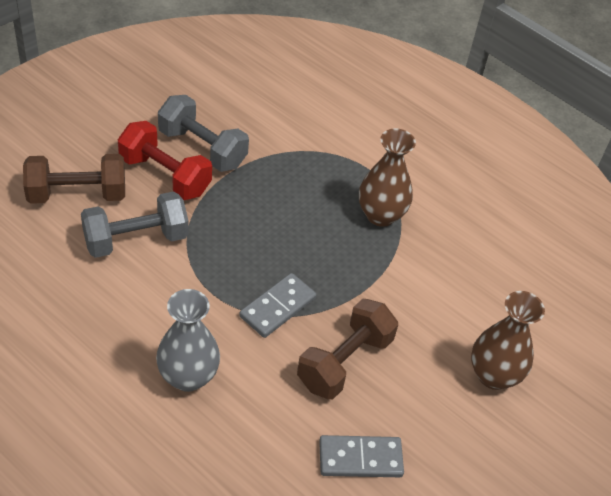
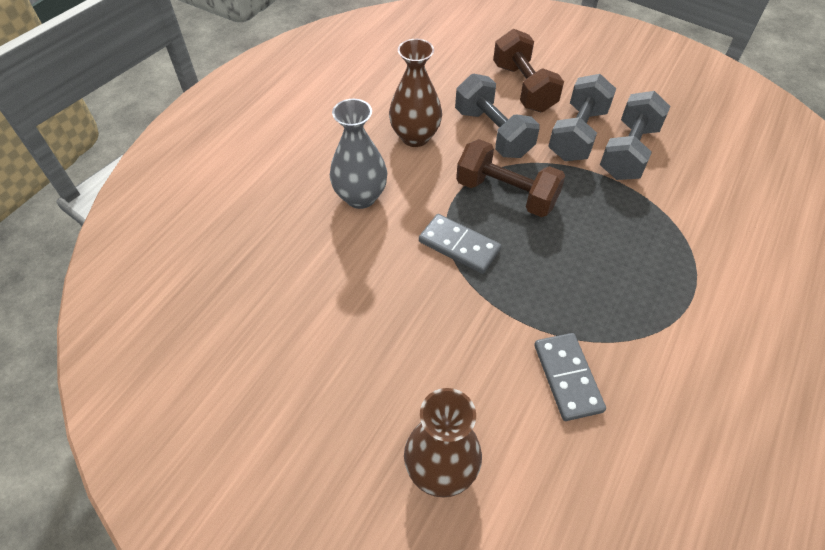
camera: 85 degrees right, 5 degrees up
red dumbbell [118,121,212,200] -> grey dumbbell [548,74,616,161]
brown dumbbell [297,299,398,399] -> brown dumbbell moved to [456,139,565,217]
grey domino [319,435,404,477] -> grey domino moved to [534,333,606,421]
brown vase [359,128,416,227] -> brown vase moved to [389,39,442,147]

